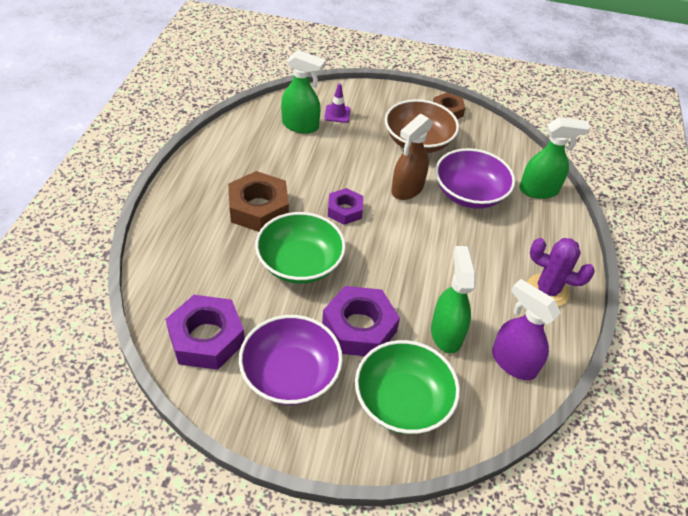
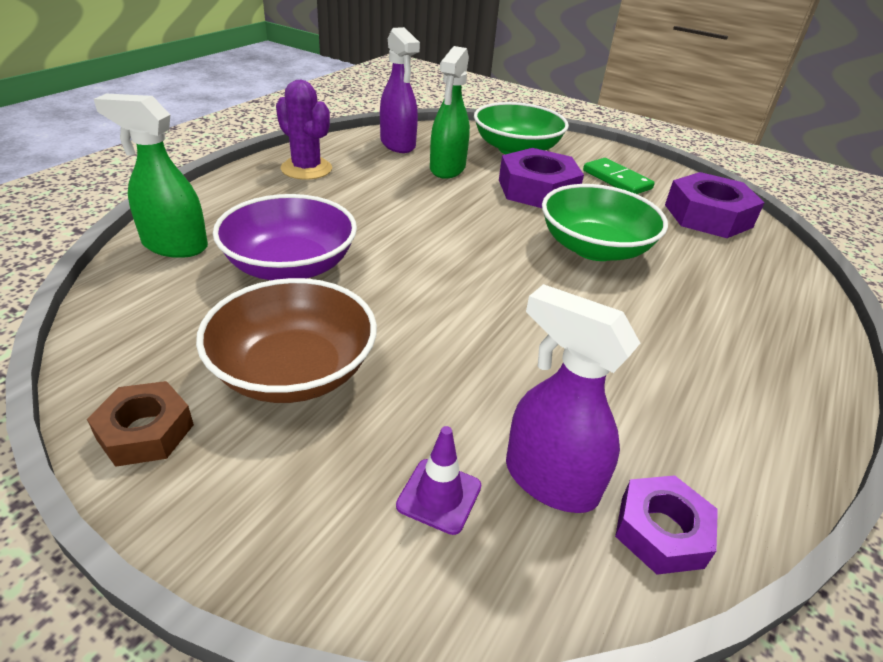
camera: 160 degrees left, 10 degrees down
brown nut [228,171,289,232] -> none
purple bowl [239,315,343,405] -> green domino [583,158,655,194]
green spray bottle [281,50,326,134] -> purple spray bottle [506,284,640,513]
purple nut [328,188,363,225] -> purple nut moved to [615,475,718,575]
brown spray bottle [391,114,433,200] -> none

